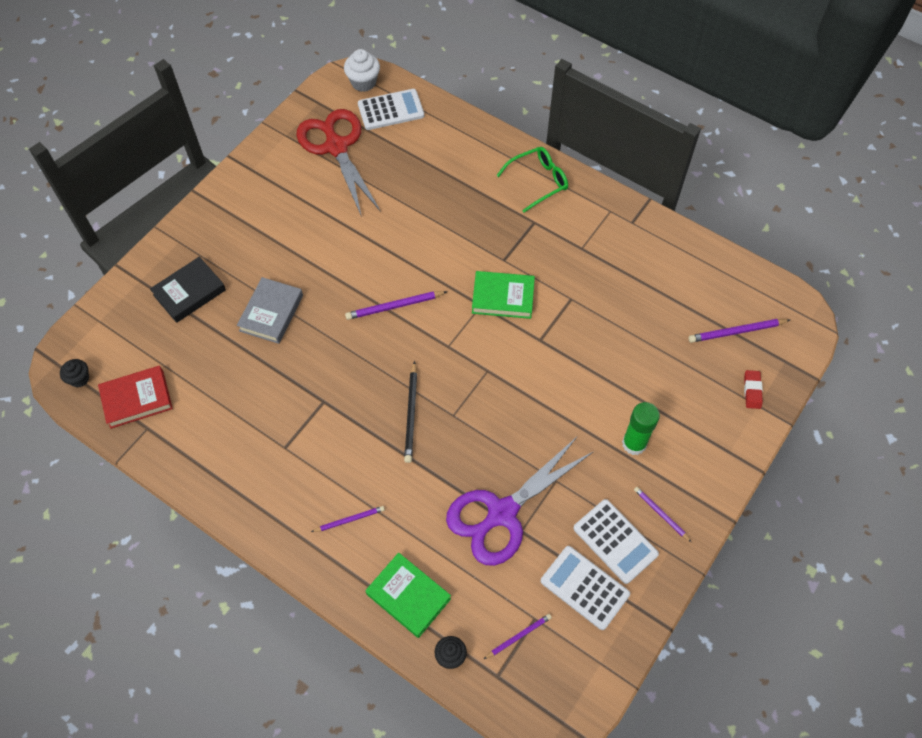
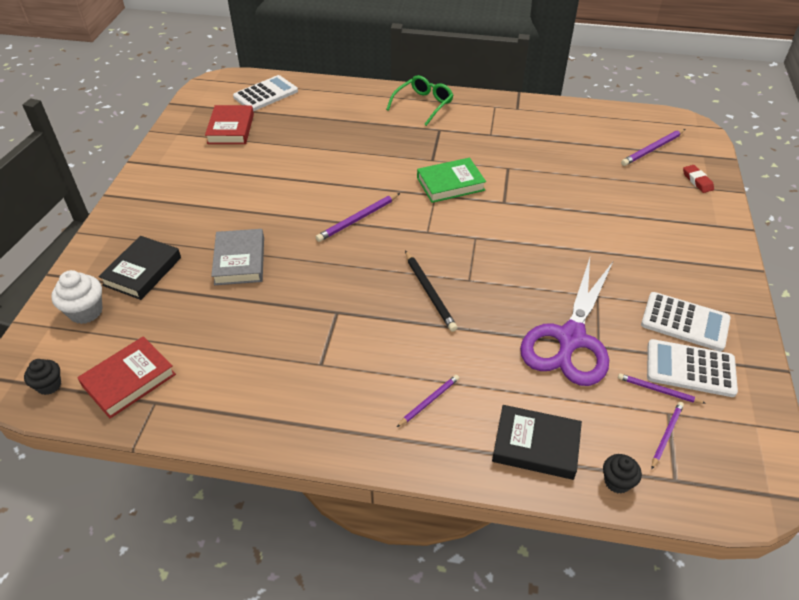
camera: 25 degrees left, 15 degrees down
red scissors [296,109,381,217] -> red book [205,105,254,144]
white cupcake [344,49,380,92] -> white cupcake moved to [51,270,103,324]
green book [365,553,451,638] -> black book [492,405,582,480]
green glue stick [622,402,660,455] -> none
purple pencil [634,487,691,542] -> purple pencil moved to [618,373,706,404]

